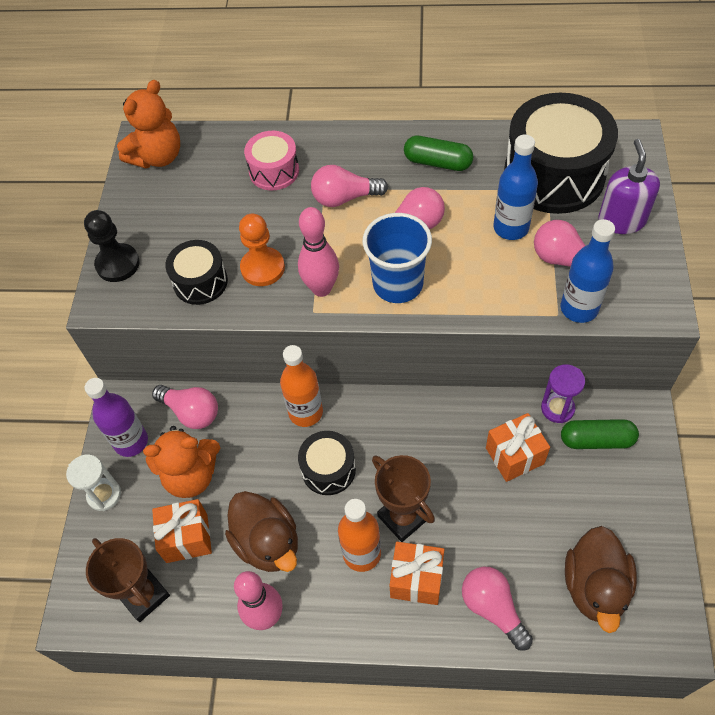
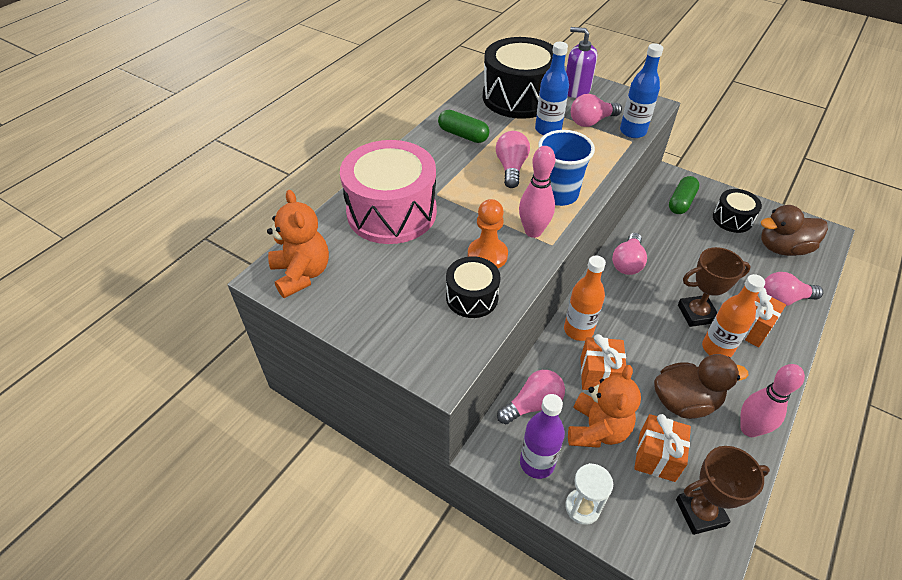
camera: 65 degrees left, 10 degrees down
black pawn [84,210,140,282] -> none
pink drum [244,131,299,190] -> pink drum [340,140,437,244], size x1.94
black drum [298,431,356,495] -> black drum moved to [713,189,762,233]
pink light bulb [311,165,388,207] -> pink light bulb moved to [612,233,647,275]
green capsule [404,136,473,171] -> green capsule turned 75 degrees clockwise [438,110,489,143]
orange gift [486,413,550,482] -> orange gift moved to [581,334,626,390]
purple hourglass [541,364,585,423] -> none
brown duck [565,526,637,633] -> brown duck turned 135 degrees clockwise [761,205,828,256]

